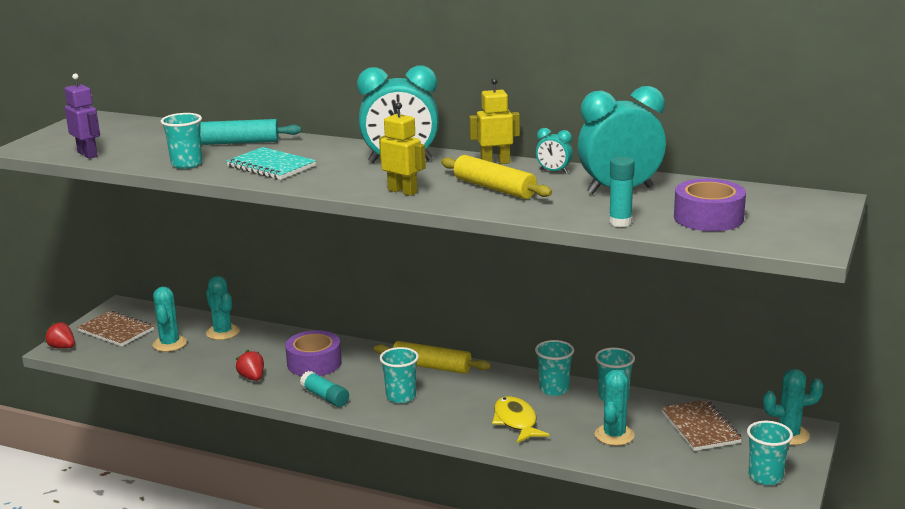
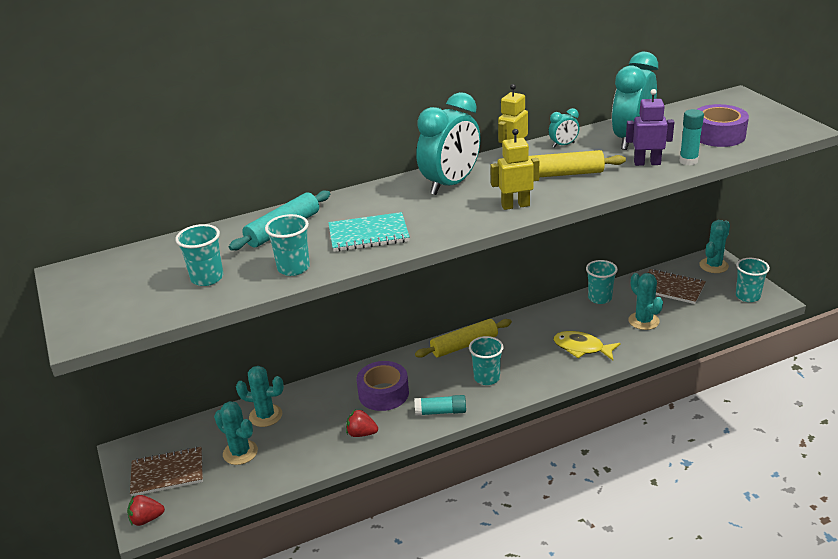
camera: 45 degrees left, 10 degrees up
purple robot [64,73,100,159] -> purple robot moved to [626,89,674,166]
turquoise cup [535,340,574,396] -> turquoise cup moved to [176,224,223,286]

